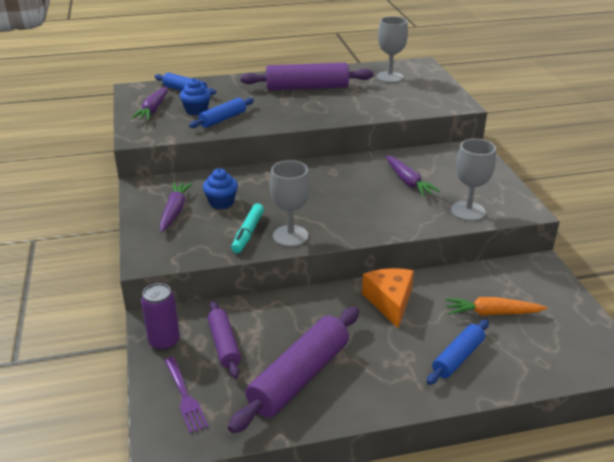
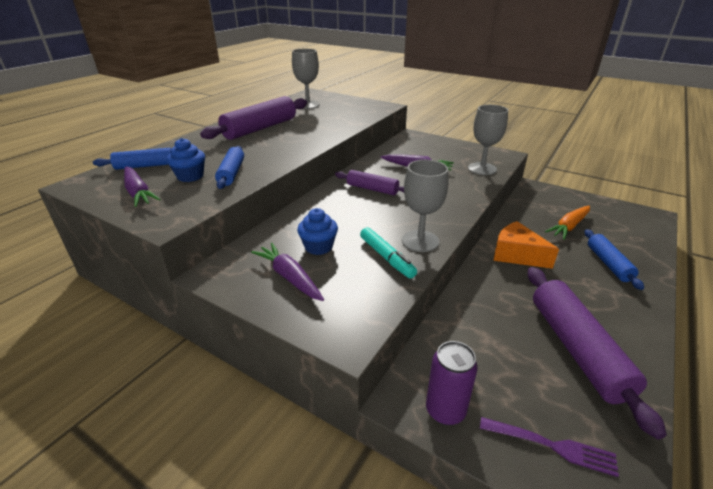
camera: 45 degrees left, 0 degrees up
purple rolling pin [207,301,241,378] -> purple rolling pin moved to [335,170,404,195]

